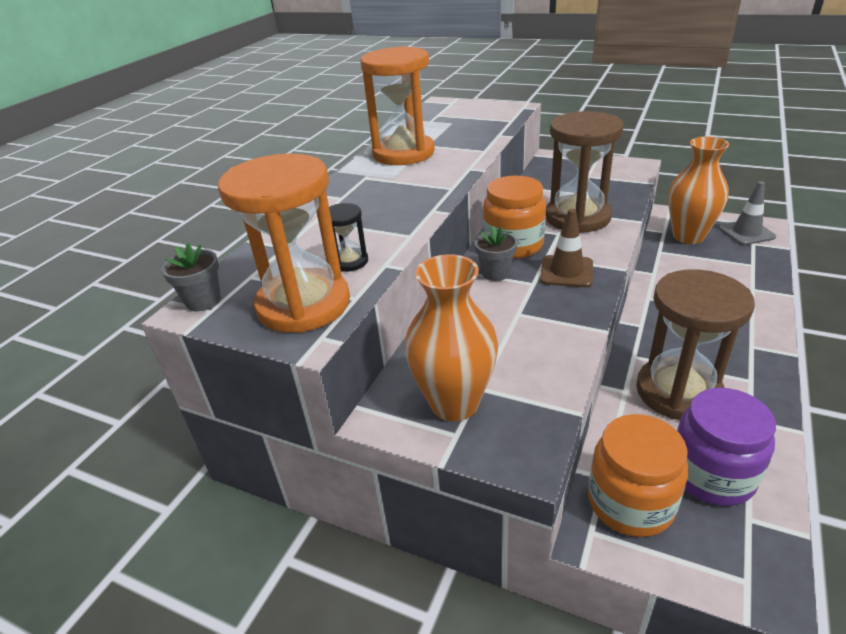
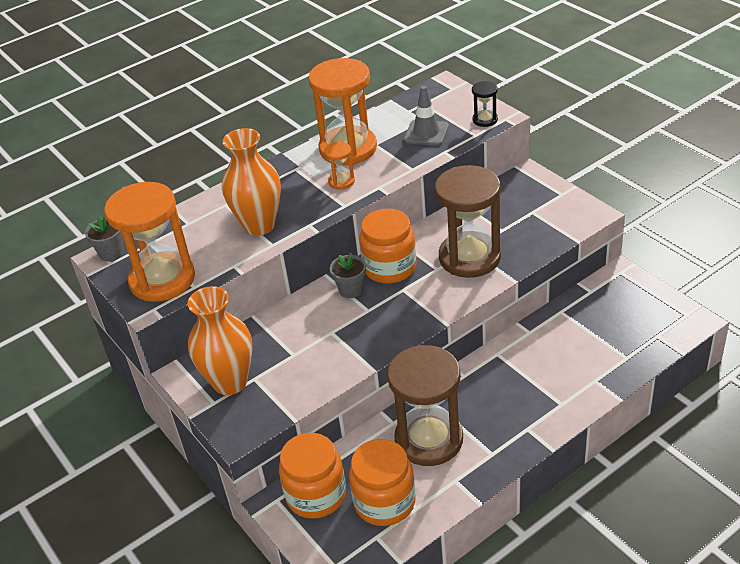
camera: 30 degrees right, 5 degrees up
black hourglass [329,203,368,272] -> black hourglass moved to [472,81,498,127]
brown traffic cone [540,209,593,287] -> none
orange vase [668,137,729,244] -> orange vase moved to [222,128,281,236]
purple jar [677,388,776,506] -> orange jar [349,439,416,526]
grey traffic cone [719,181,776,245] -> grey traffic cone moved to [404,86,449,146]
none -> orange hourglass [324,142,355,189]

